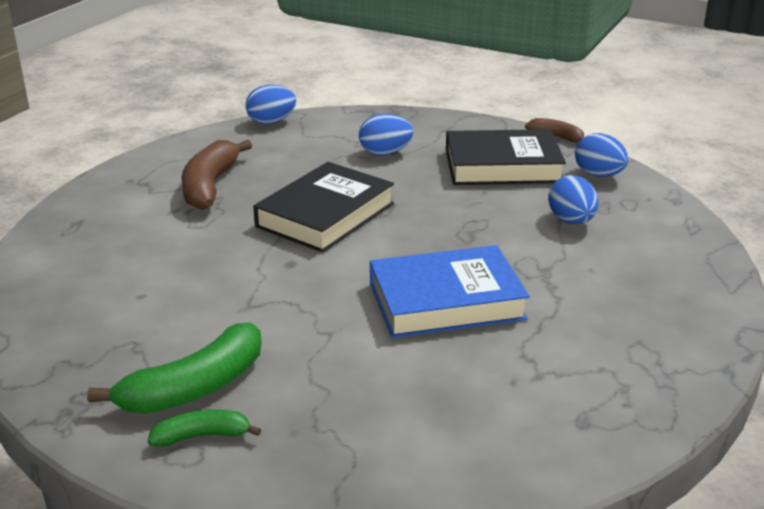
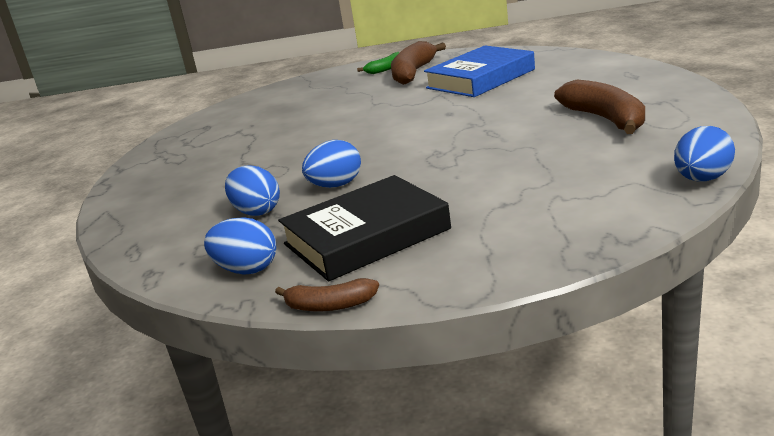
camera: 155 degrees right, 5 degrees down
green banana [87,322,262,414] -> brown banana [391,41,446,85]
black book [253,162,394,253] -> none
blue egg [359,114,413,155] -> blue egg moved to [302,140,361,188]
blue book [370,245,530,338] -> blue book moved to [424,46,535,97]

